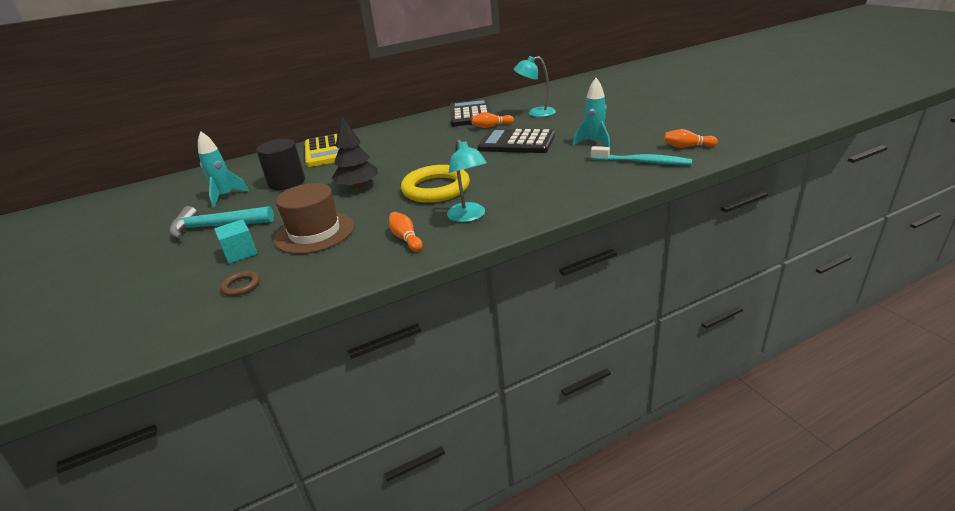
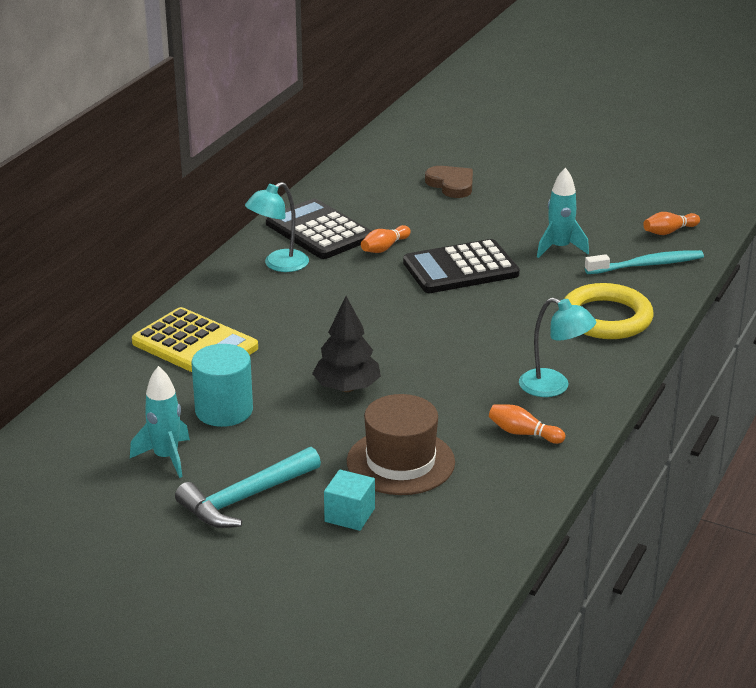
camera: 40 degrees left, 0 degrees up
brown ring [220,271,260,296] -> none
black cylinder [257,139,305,190] -> turquoise cylinder [192,344,253,427]
yellow ring [401,165,470,203] -> yellow ring moved to [564,283,654,339]
turquoise lamp [514,56,556,117] -> turquoise lamp moved to [245,182,309,272]
none -> brown heart [425,166,473,198]

